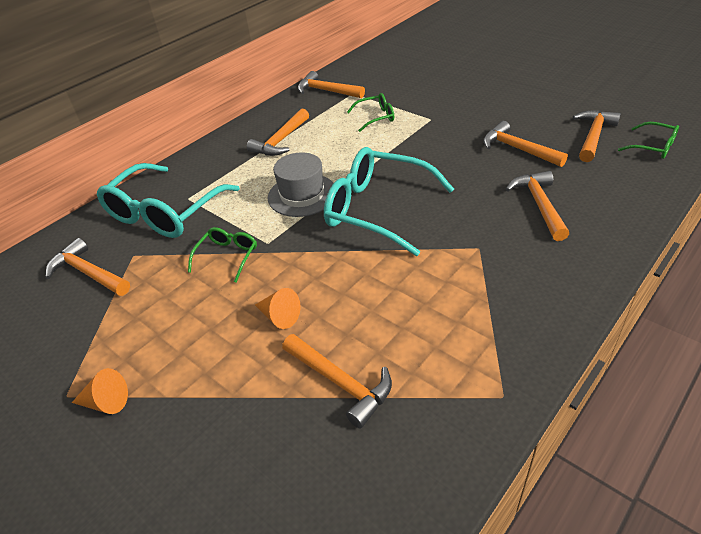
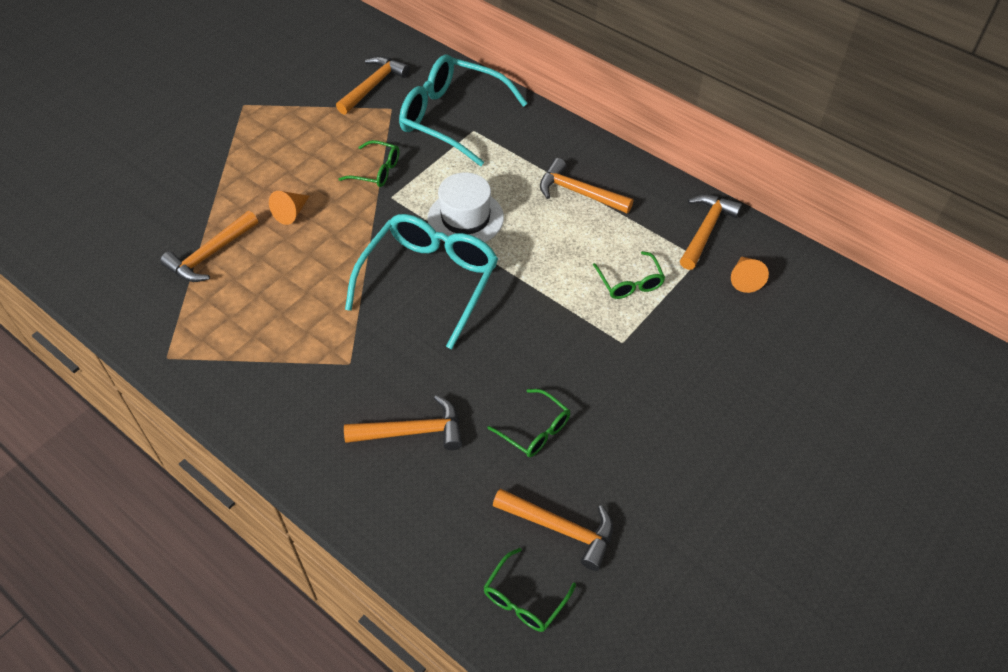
camera: 85 degrees right, 10 degrees up
orange cone [72,368,128,414] -> orange cone moved to [731,256,769,293]
grey hat [268,152,333,217] -> white hat [428,173,504,242]
orange hammer [483,121,568,167] -> green glasses [487,389,570,457]

